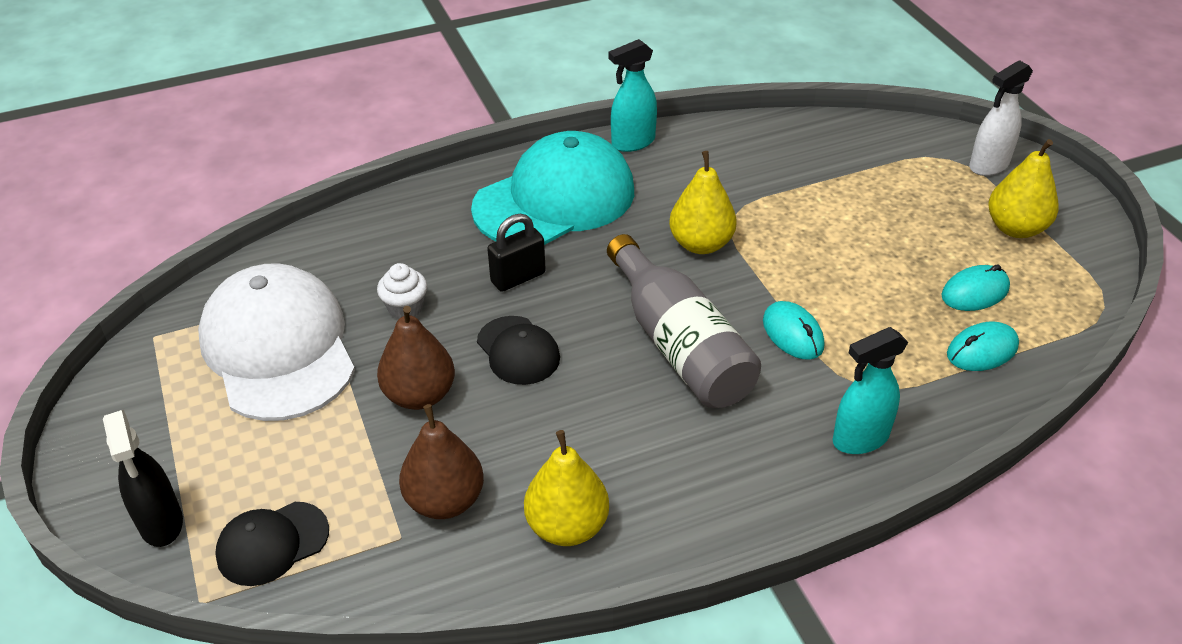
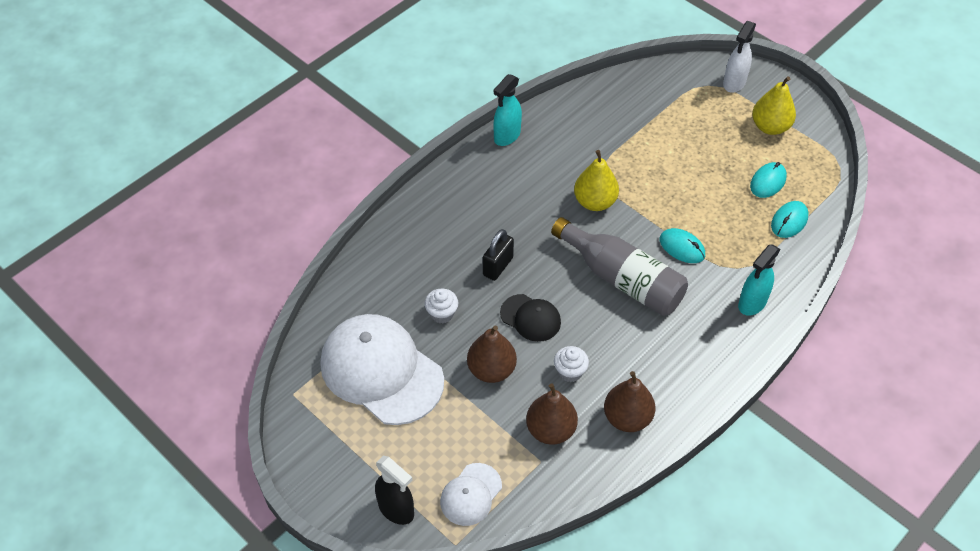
camera: 25 degrees left, 10 degrees up
black cap [215,502,329,586] -> white cap [440,463,502,526]
turquoise cap [471,131,634,245] -> none
yellow pear [524,430,609,546] -> brown pear [604,371,655,432]
none -> white cupcake [554,346,589,382]

